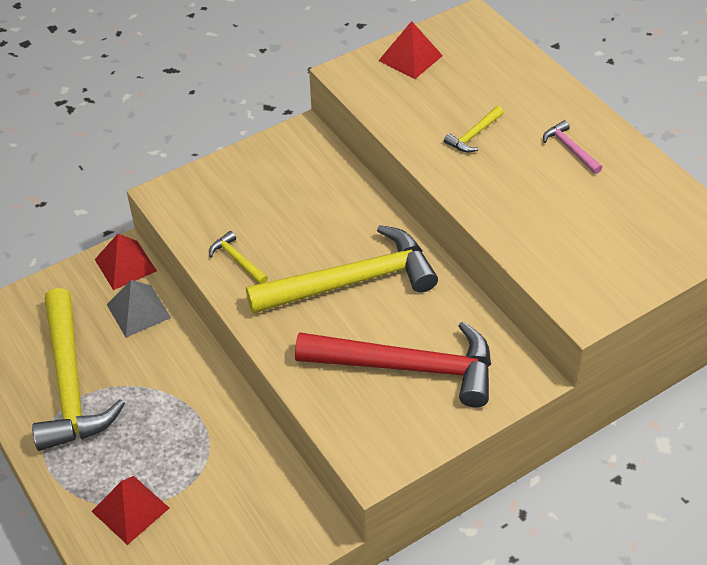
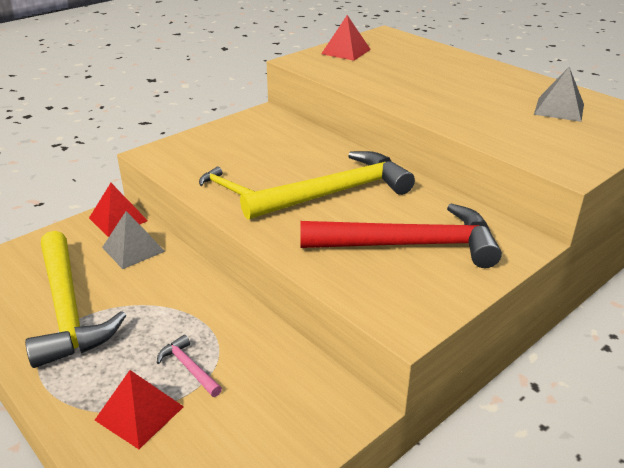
camera: 10 degrees left, 15 degrees down
yellow hammer [444,106,504,153] -> none
pink hammer [543,120,603,174] -> pink hammer moved to [157,335,222,397]
none -> grey pyramid [534,67,584,122]

